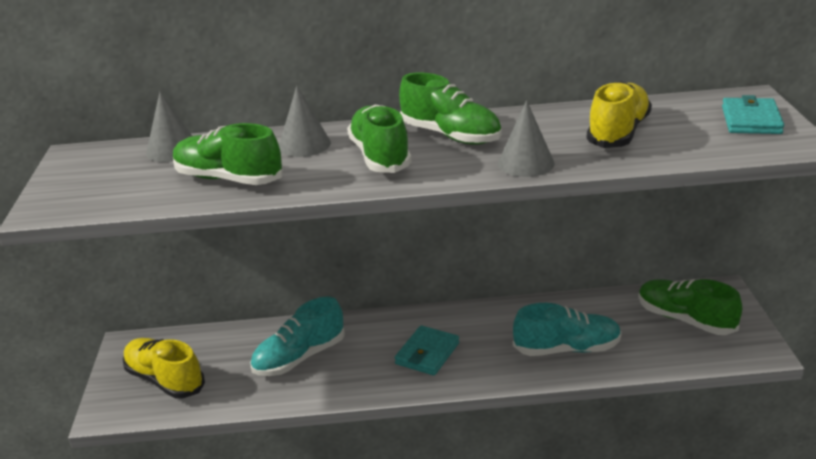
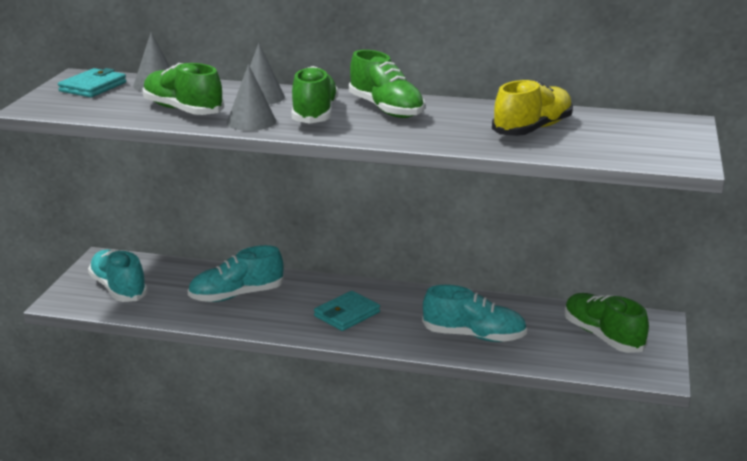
camera: 15 degrees right, 5 degrees down
yellow shoe [123,338,205,398] -> turquoise shoe [88,250,148,302]
grey cone [498,100,555,177] -> grey cone moved to [227,64,276,131]
turquoise wallet [722,95,784,134] -> turquoise wallet moved to [58,68,126,97]

